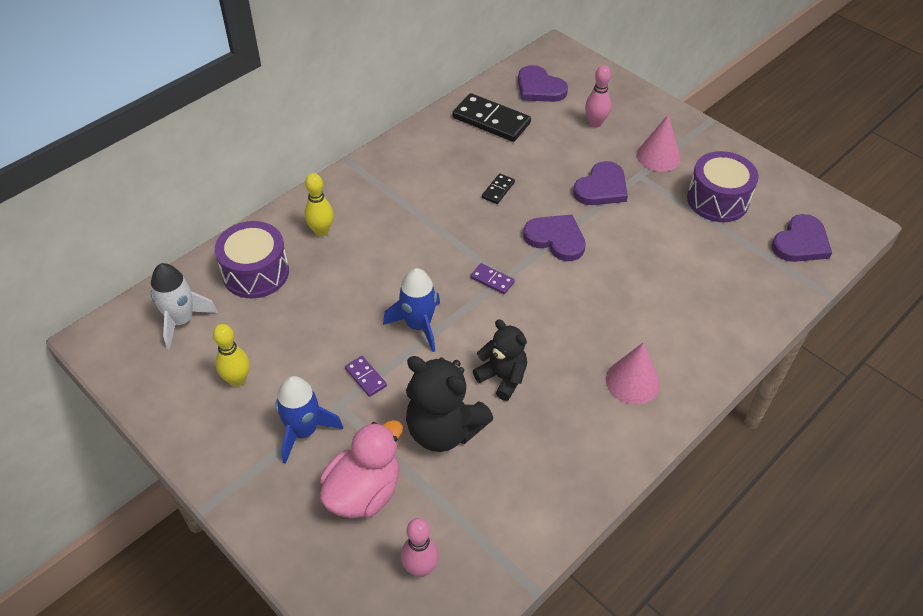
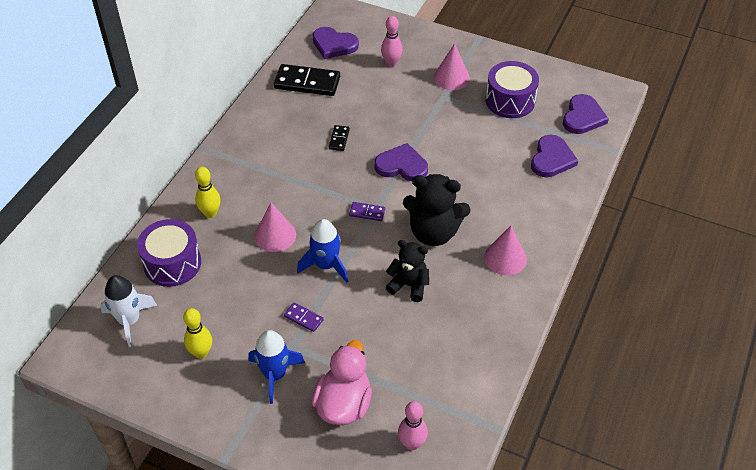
camera: 20 degrees left, 0 degrees up
black teddy bear [406,356,493,452] -> black teddy bear moved to [403,174,471,246]
purple heart [573,161,628,205] -> purple heart moved to [531,135,578,177]
none -> pink cone [254,203,296,252]

